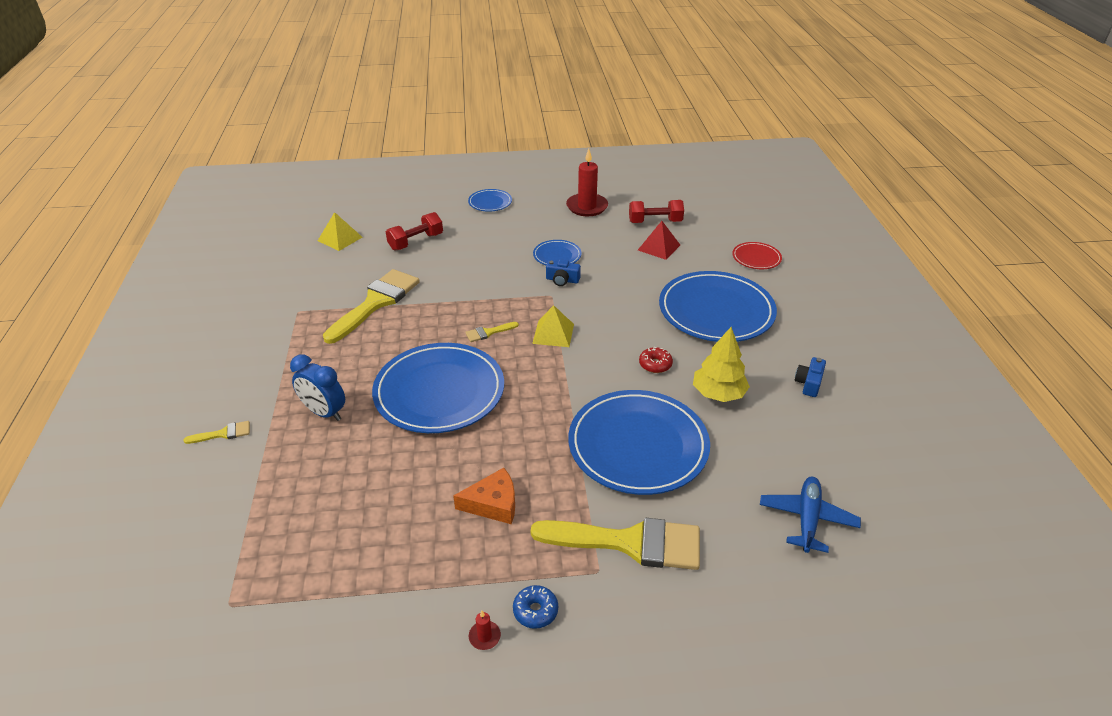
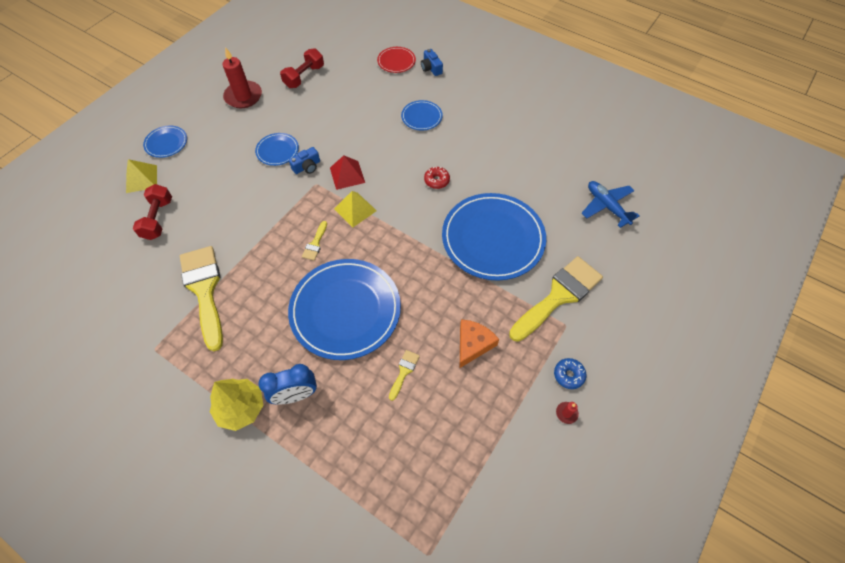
camera: 50 degrees left, 20 degrees up
yellow brush [183,421,250,444] -> yellow brush moved to [389,350,420,401]
yellow pyramid [318,212,362,251] -> yellow pyramid moved to [126,159,157,193]
red pyramid [638,221,680,260] -> red pyramid moved to [330,156,365,190]
blue plate [659,271,777,342] -> blue plate [401,100,443,130], size x0.46
yellow tree [693,327,750,402] -> yellow tree moved to [210,379,263,431]
blue camera [795,357,826,397] -> blue camera moved to [421,49,443,76]

